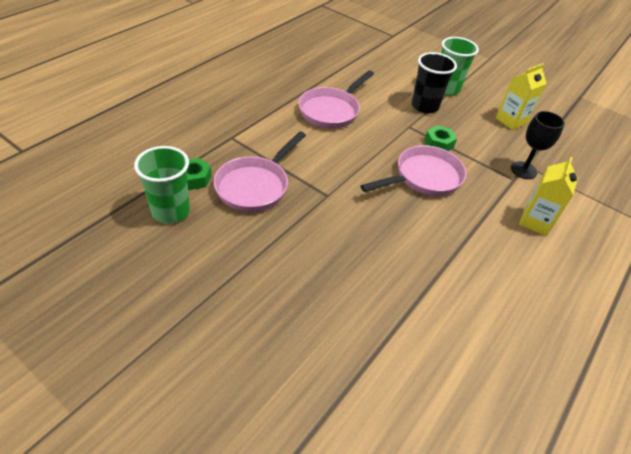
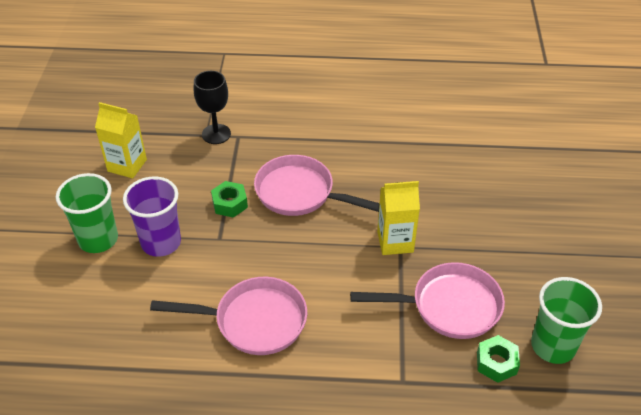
camera: 120 degrees left, 0 degrees up
black cup [412,52,457,114] -> purple cup [123,177,181,257]
yellow carton [519,157,578,236] -> yellow carton moved to [377,181,420,255]

